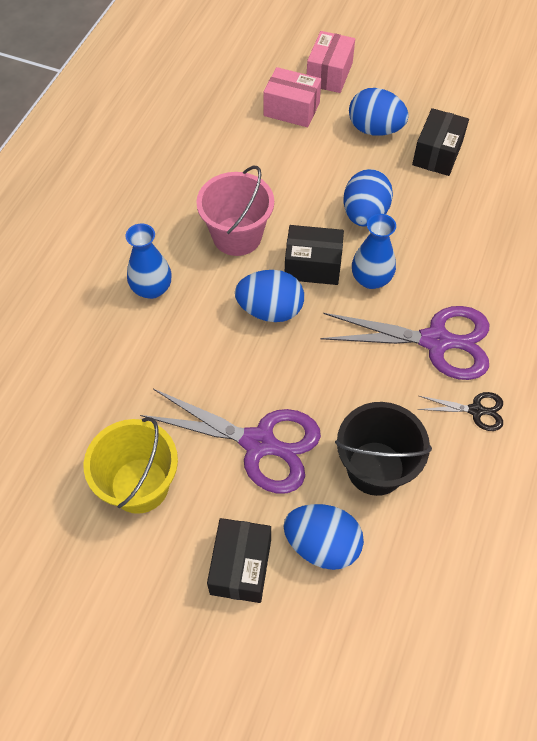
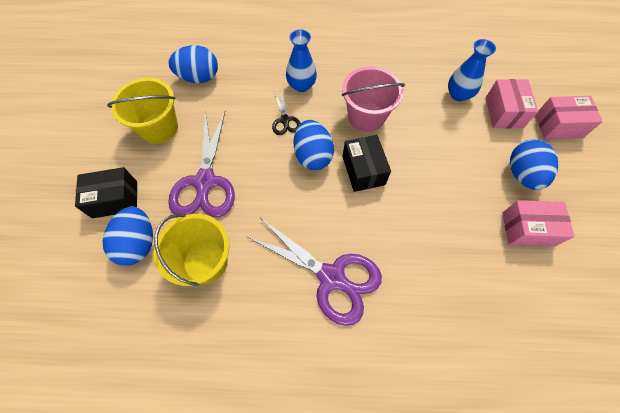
camera: 70 degrees right, 5 degrees up
purple scissors [320,306,489,380] -> purple scissors turned 45 degrees counterclockwise [246,218,382,326]
black bucket [335,402,432,496] -> yellow bucket [154,214,230,286]
blue egg [343,169,393,227] -> blue egg moved to [168,45,218,83]
blue vase [352,214,396,289] -> blue vase moved to [448,39,496,101]
black box [412,108,469,176] -> pink box [502,200,575,247]
black scissors [418,392,503,431] -> black scissors moved to [272,92,300,135]

